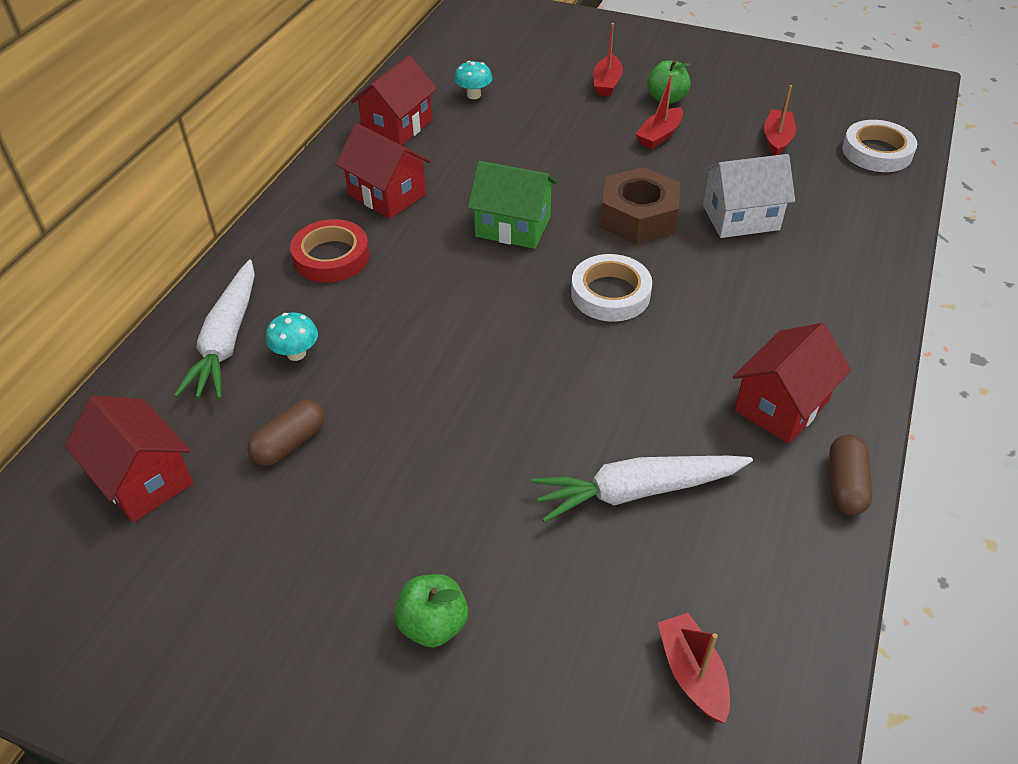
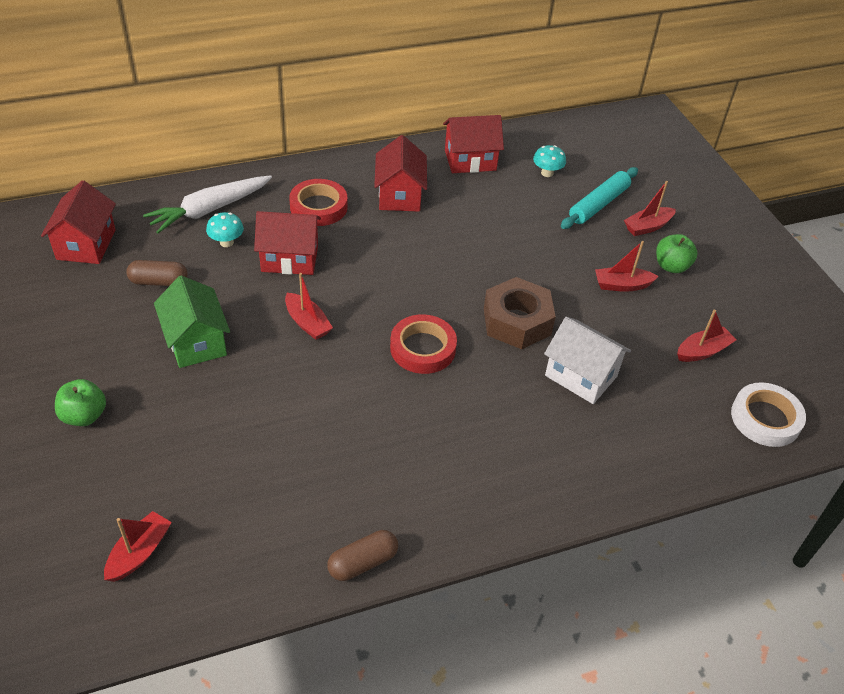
camera: 45 degrees right, 0 degrees up
green house [468,161,557,249] -> green house moved to [154,275,230,368]
white carrot [531,456,753,522] -> none
white tape [571,254,652,322] -> red tape [390,314,457,374]
red house [733,323,851,444] -> red house moved to [254,211,321,275]
none -> red boat [285,273,333,340]
none -> turquoise rolling pin [561,167,638,229]

